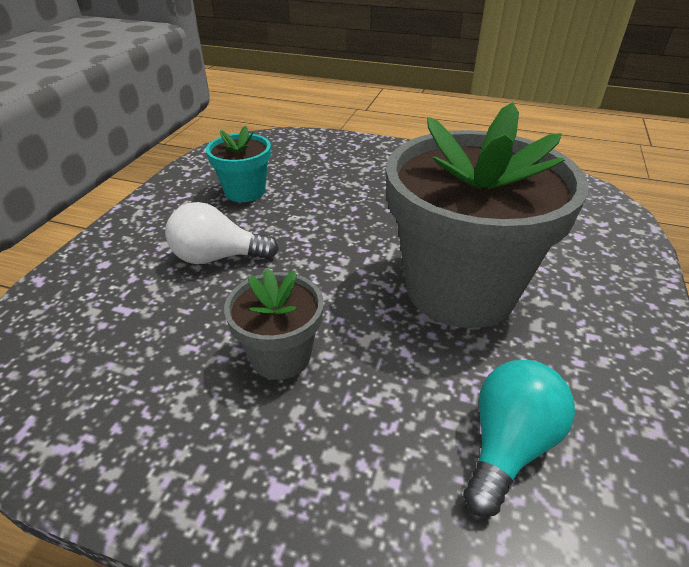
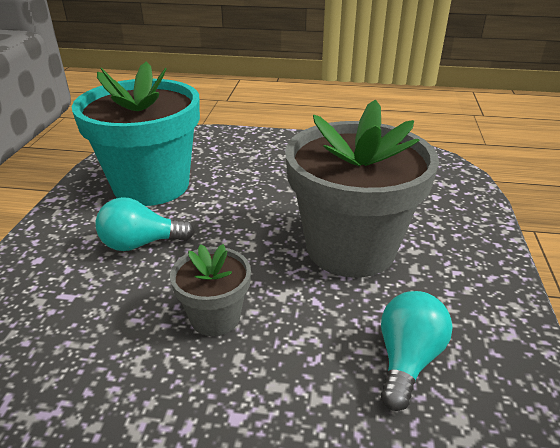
camera: 10 degrees left, 5 degrees down
white light bulb [165,202,279,264] -> turquoise light bulb [96,197,195,251]
turquoise flower pot [206,126,271,202] -> turquoise flower pot [72,62,200,206], size x2.09

